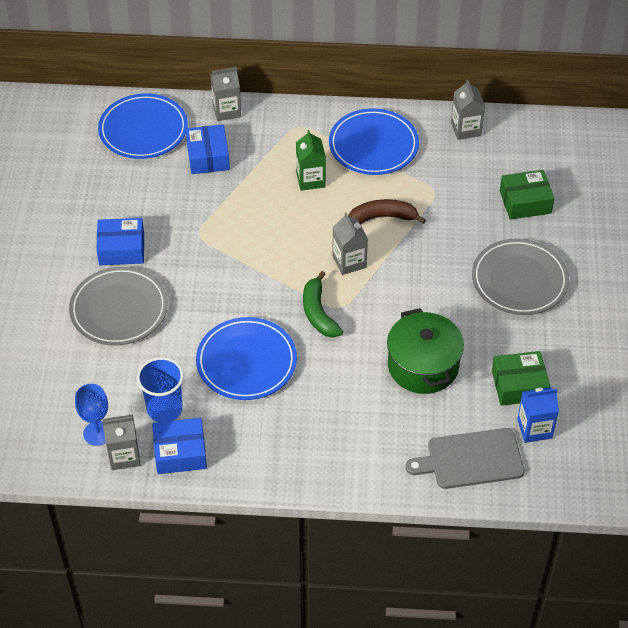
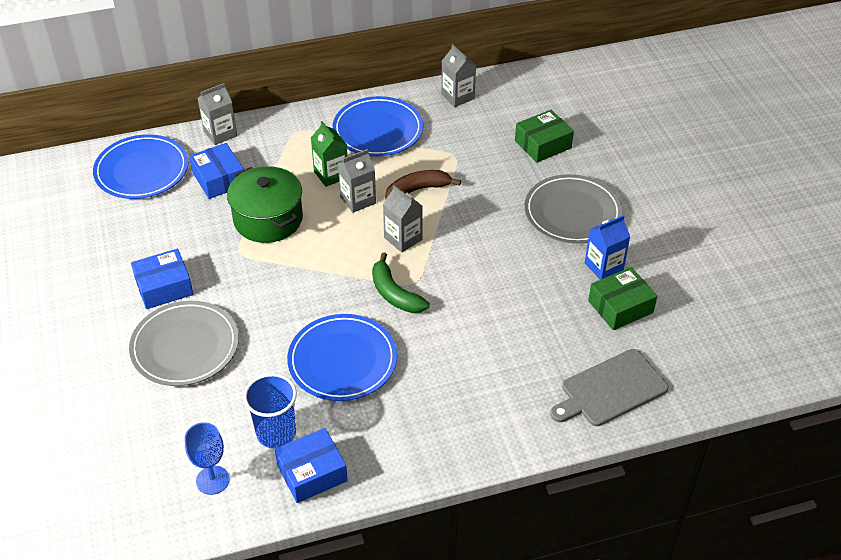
camera: 20 degrees left, 5 degrees down
grey carton [102,415,141,470] -> grey carton moved to [338,149,376,213]
green pot [387,308,464,394] -> green pot moved to [227,166,303,243]
blue carton [517,387,559,443] -> blue carton moved to [585,215,630,280]

